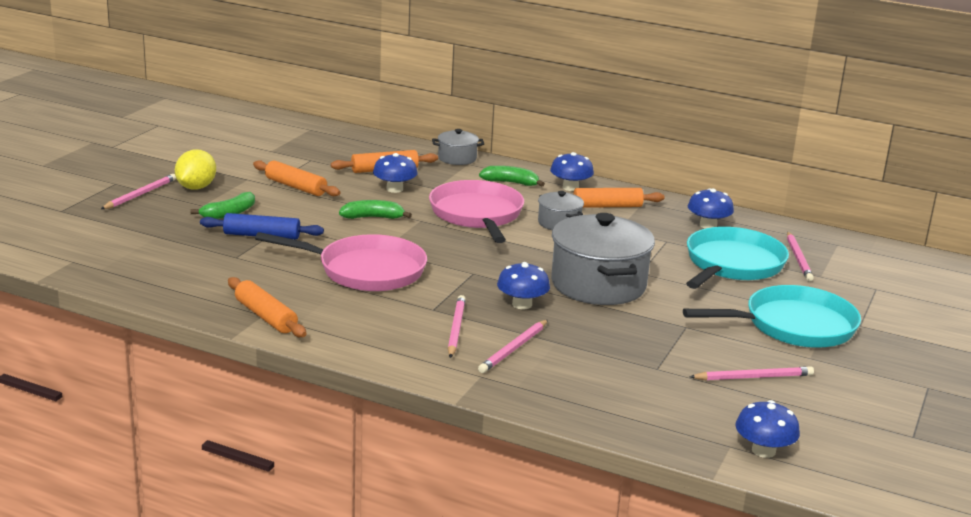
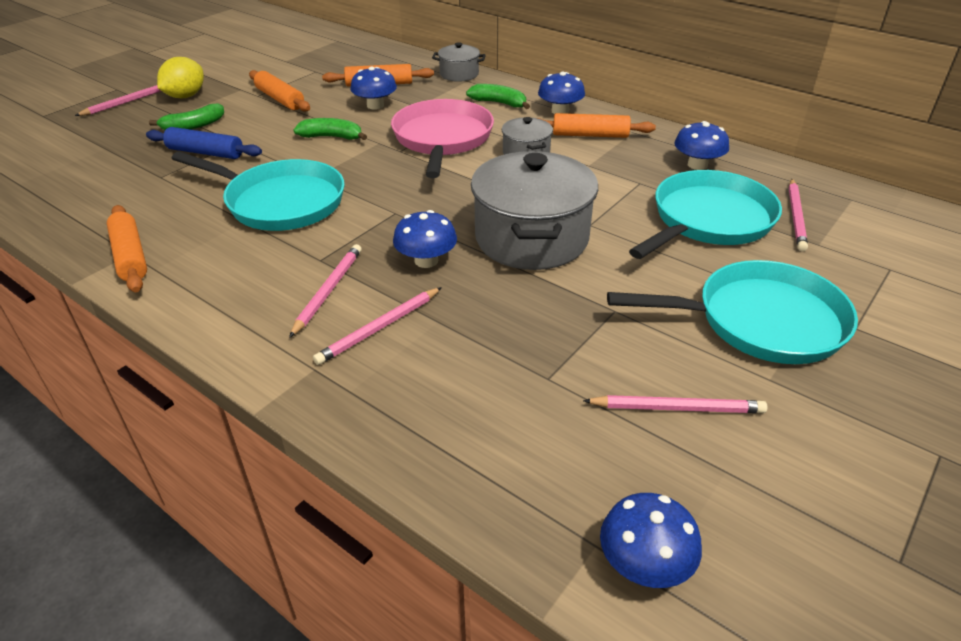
camera: 15 degrees right, 15 degrees up
pink pan [255,232,427,291] -> turquoise pan [172,151,345,231]

